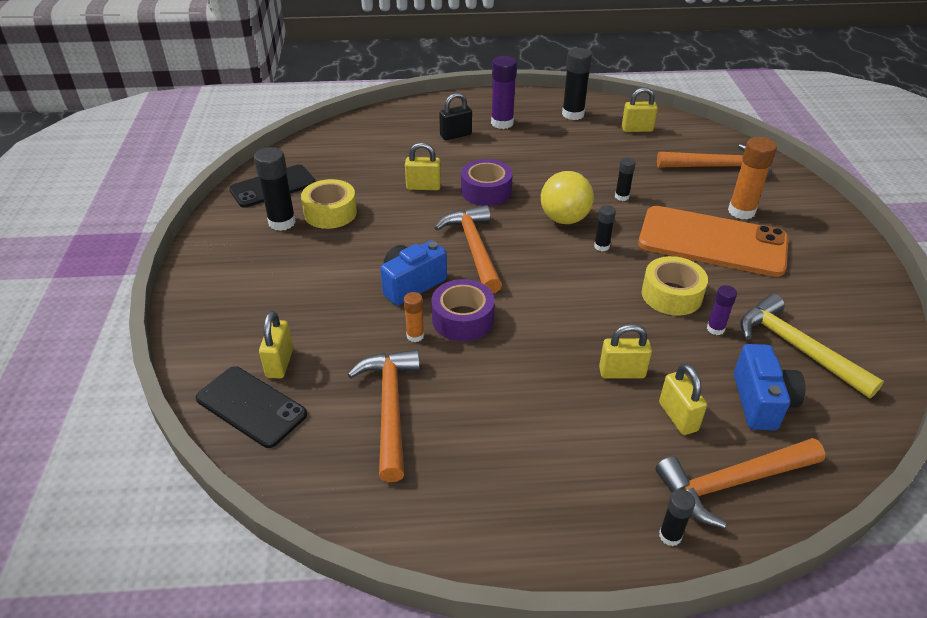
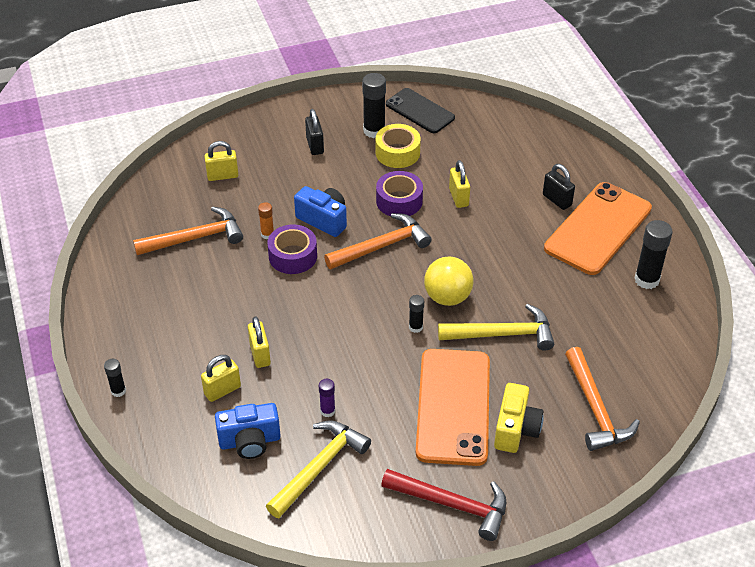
camera: 75 degrees right, 5 degrees up
black phone [196,366,307,448] -> none
purple tape [461,159,513,206] -> purple tape moved to [376,171,423,216]
purple glue stick [491,56,517,129] -> orange phone [544,182,652,275]
black glue stick [615,157,636,201] -> yellow hammer [438,304,554,351]
yellow padlock [622,87,658,132] -> none
yellow tape [642,256,708,316] -> none
orange hammer [655,438,825,528] -> none
orange glue stick [728,137,777,220] -> yellow camera [494,383,544,453]
none -> black padlock [305,109,324,155]
none -> red hammer [381,469,506,541]

